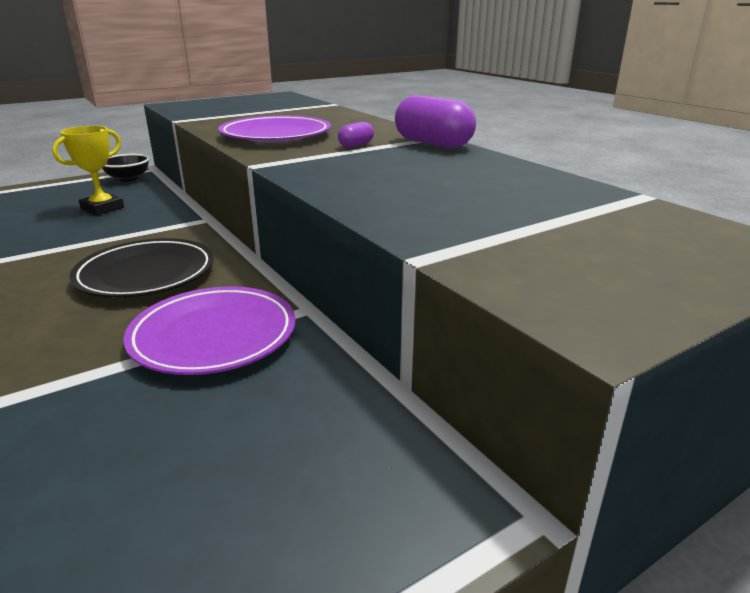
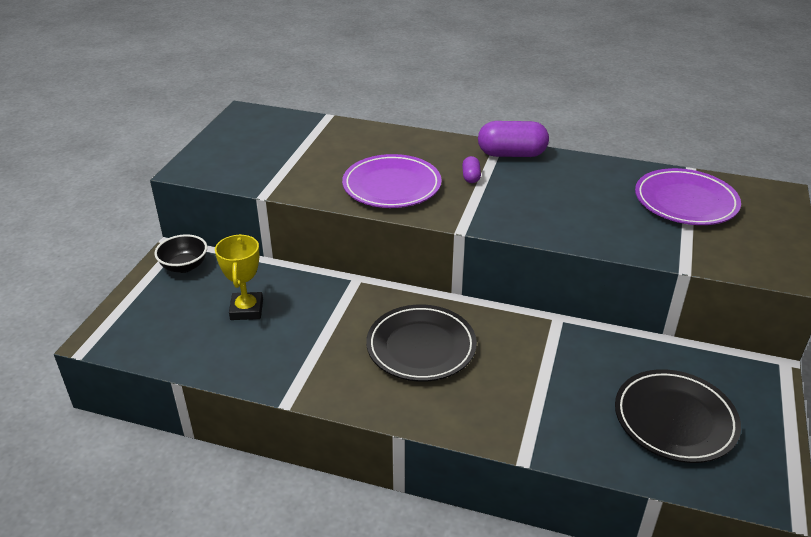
camera: 40 degrees left, 10 degrees up
purple plate [123,286,295,375] -> purple plate moved to [635,168,741,225]
none -> black plate [615,369,741,463]

